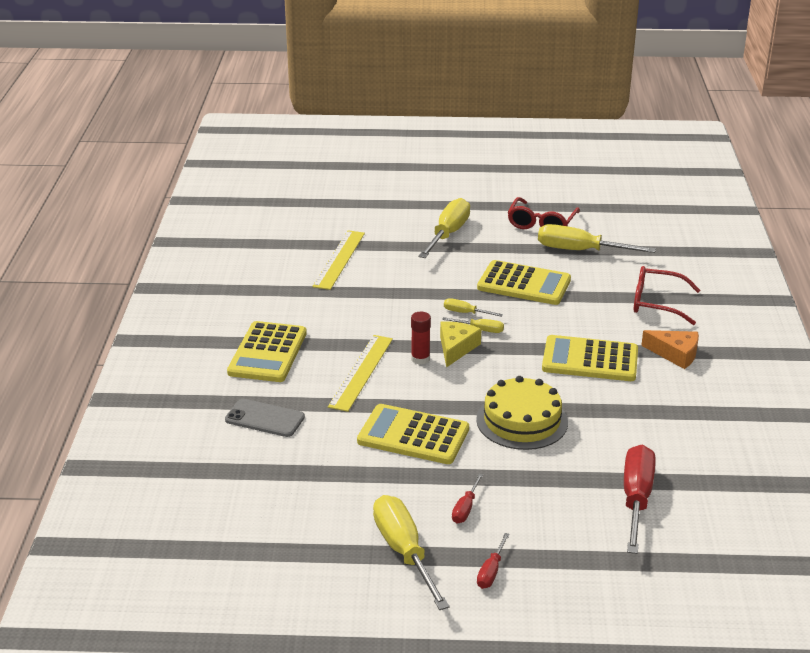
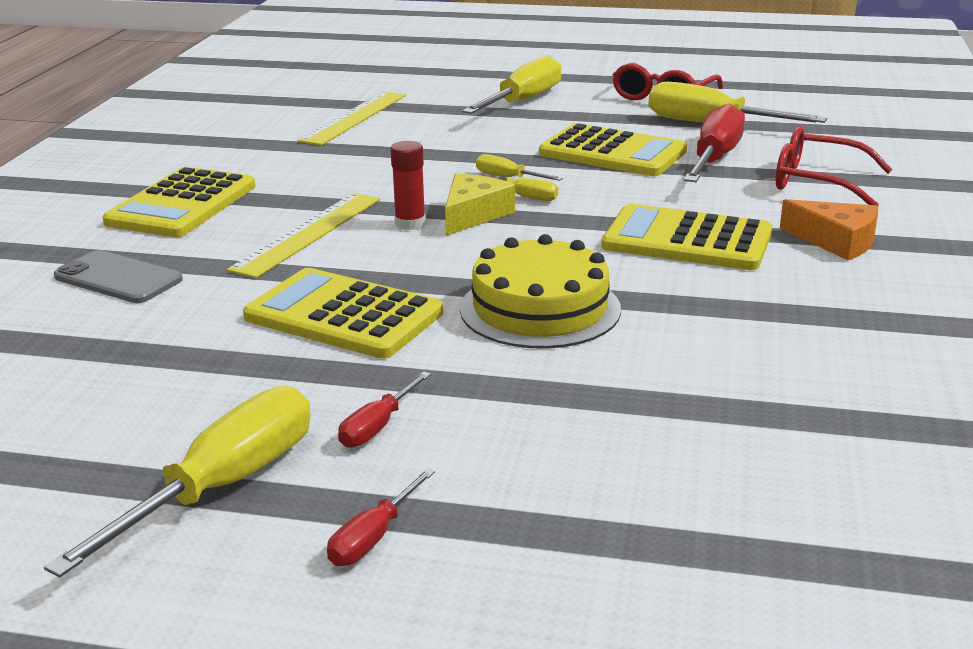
camera: 10 degrees right, 5 degrees down
yellow screwdriver [373,495,450,610] -> yellow screwdriver turned 45 degrees clockwise [44,386,310,578]
red screwdriver [624,445,656,554] -> red screwdriver moved to [683,103,745,182]

